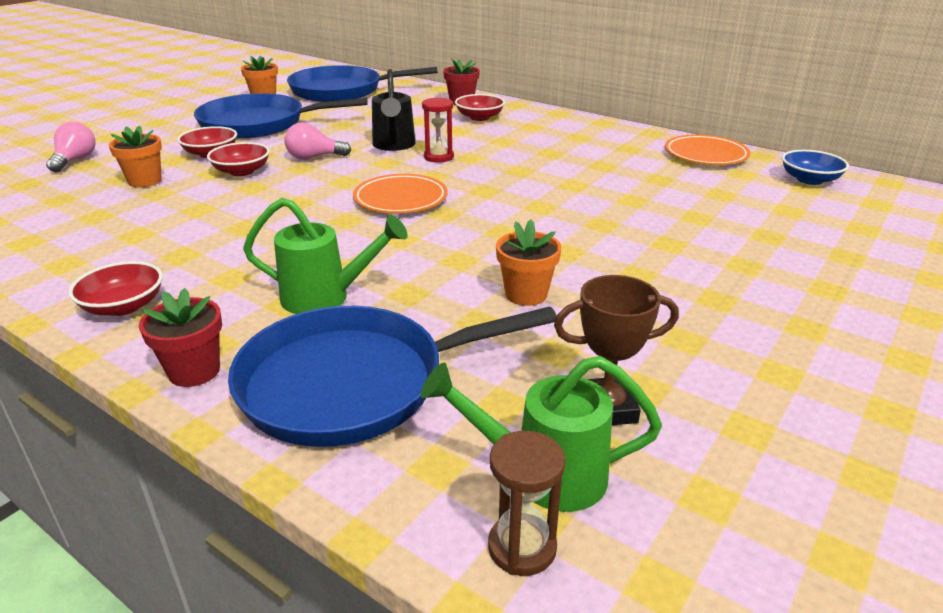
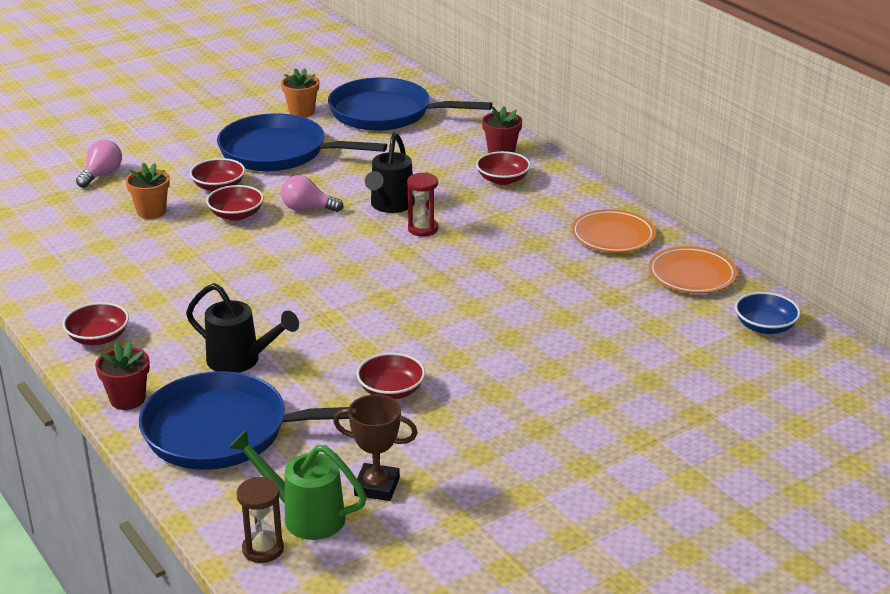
camera: 20 degrees right, 0 degrees up
green watering can [243,198,408,314] -> black watering can [186,283,299,373]
orange plate [353,174,448,213] -> orange plate moved to [571,209,656,253]
orange flower pot [496,219,561,306] -> red bowl [356,353,425,399]

